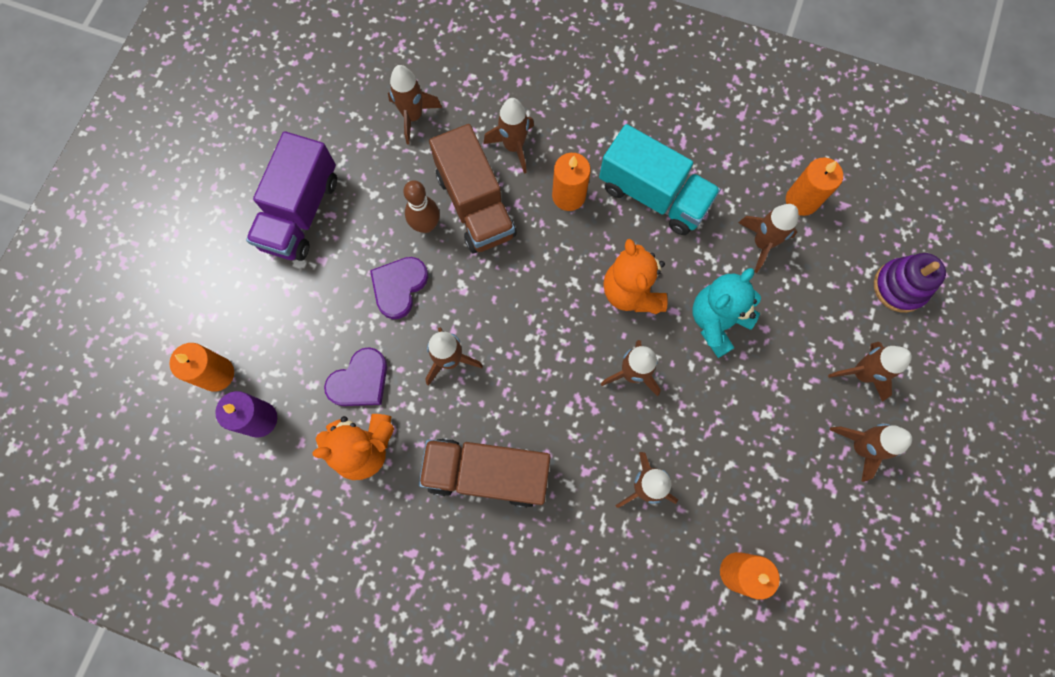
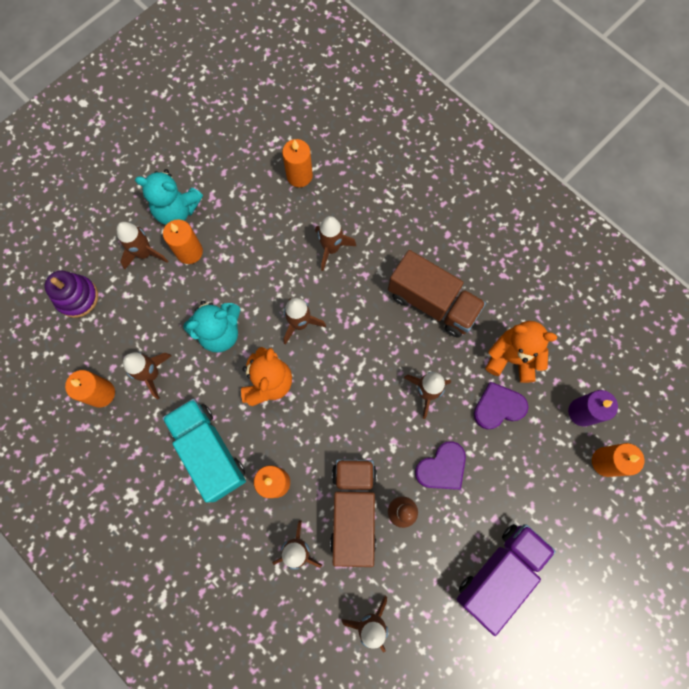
camera: 155 degrees left, 0 degrees up
brown rocket [830,424,912,482] -> turquoise teddy bear [135,169,203,225]
none -> orange candle [163,219,203,264]

